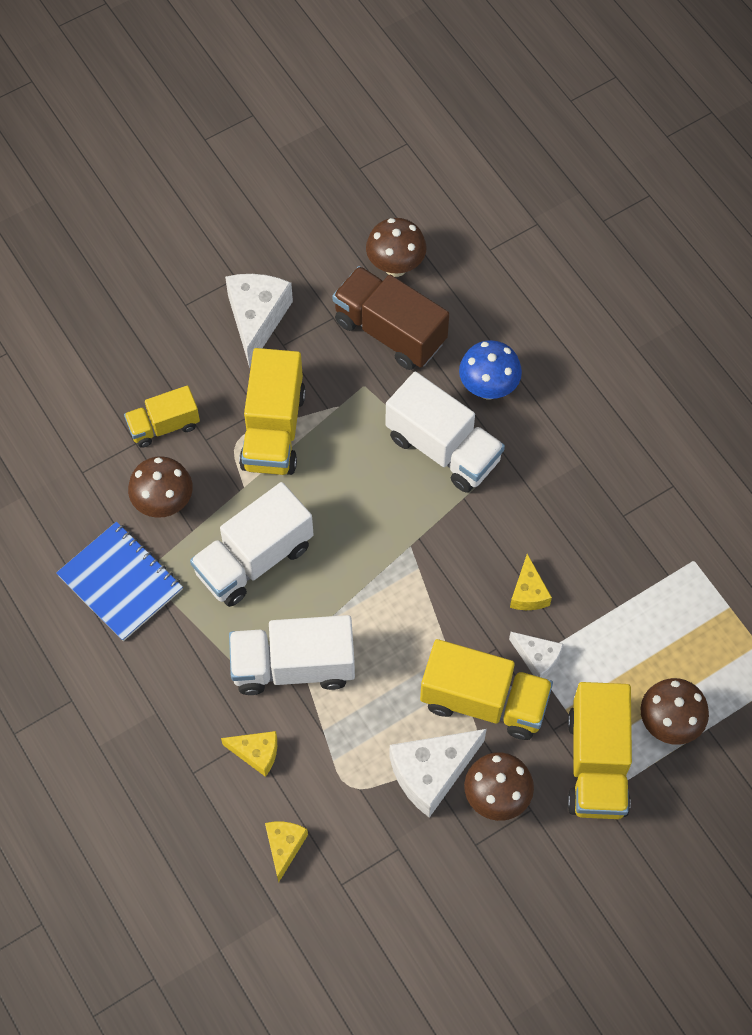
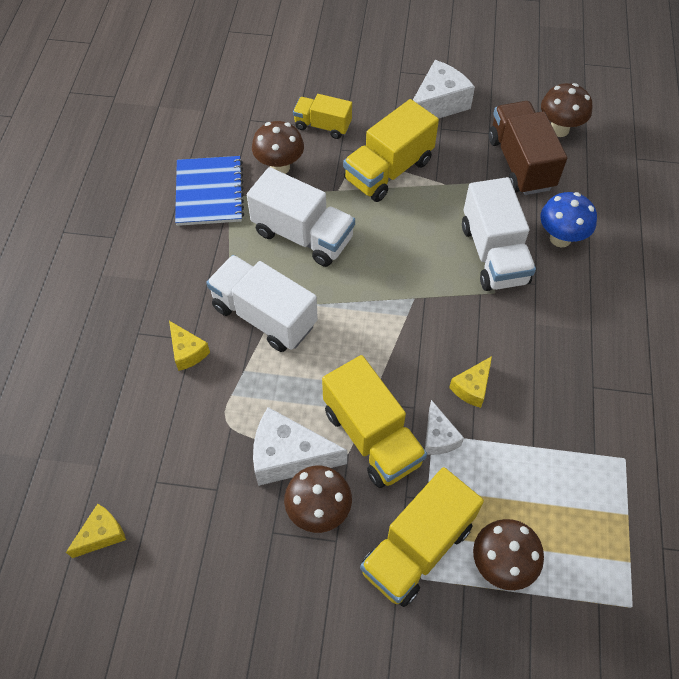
camera: 40 degrees right, 5 degrees down
white truck [190,482,313,607] -> white truck turned 150 degrees counterclockwise [247,167,355,267]
yellow cheese [265,822,308,882] -> yellow cheese moved to [66,504,126,558]

